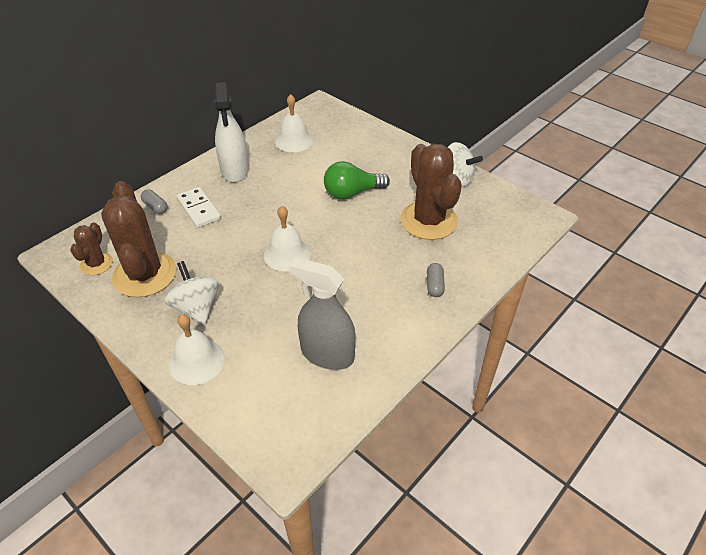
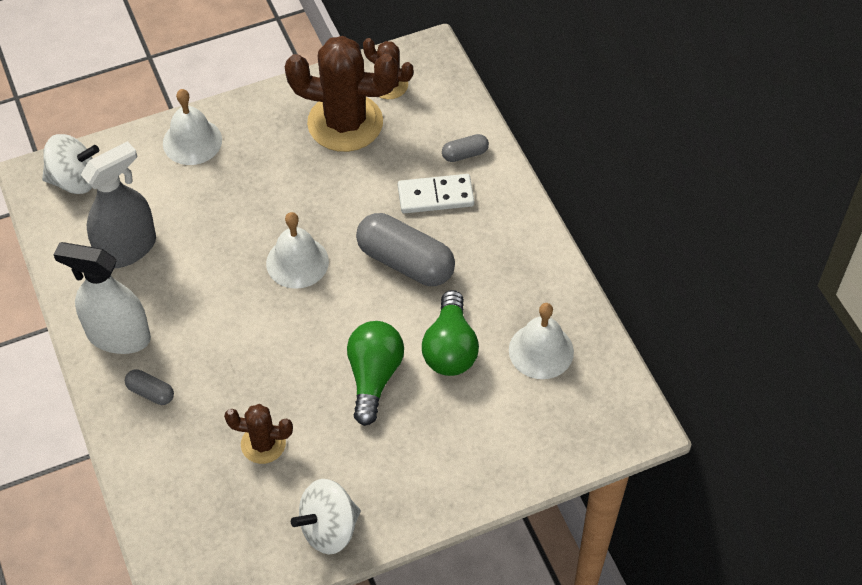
camera: 115 degrees right, 10 degrees up
white spinning top [165,261,219,325] -> white spinning top moved to [42,134,99,194]
white spray bottle [214,82,249,182] -> white spray bottle moved to [53,242,151,354]
brown cactus [400,144,462,240] -> brown cactus [224,404,293,464], size x0.52
none -> grey capsule [356,213,455,286]
none -> green light bulb [422,290,479,376]

